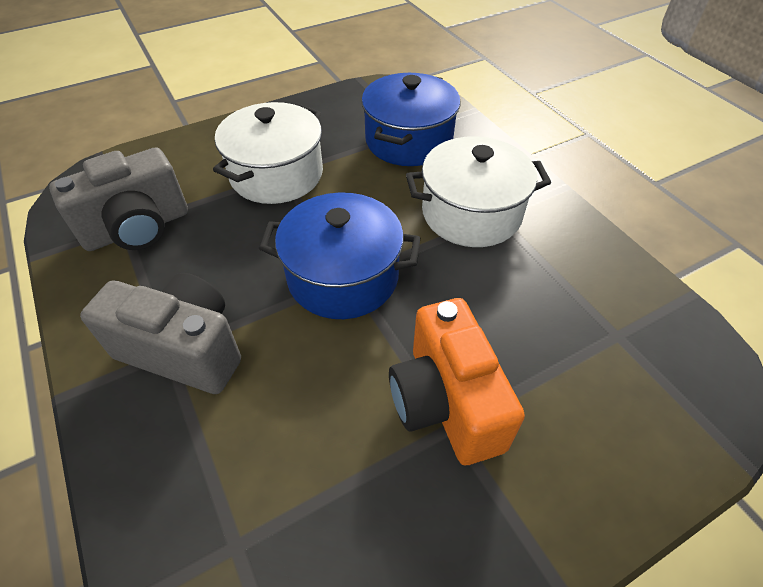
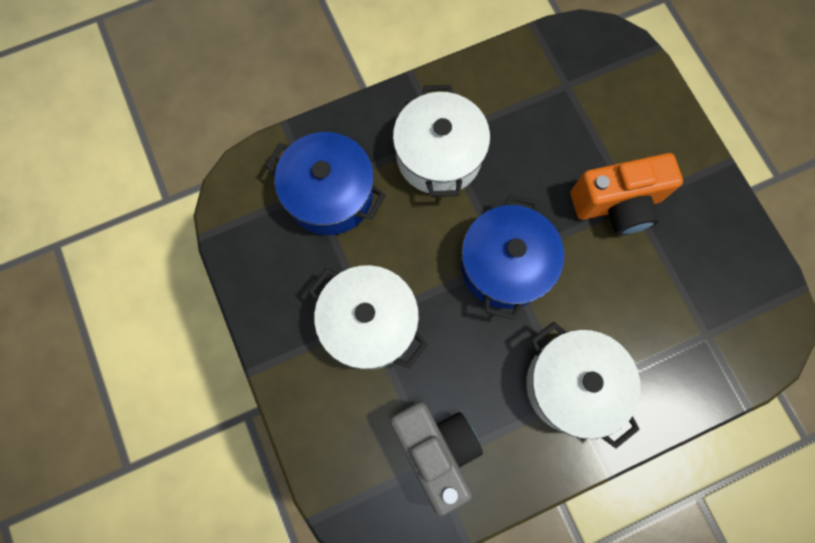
camera: 85 degrees left, 25 degrees up
grey camera [80,273,241,394] -> white pot [526,322,641,448]

